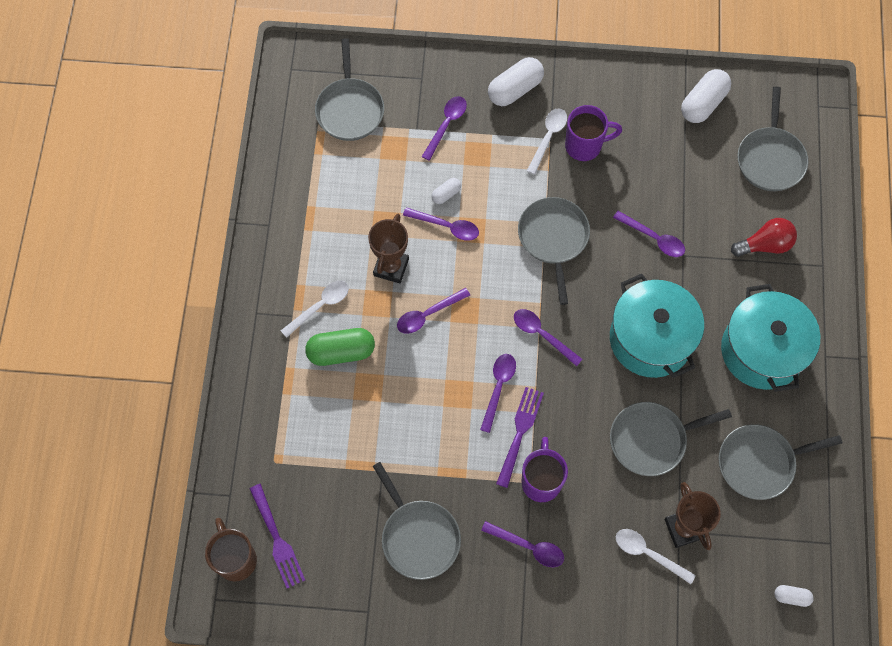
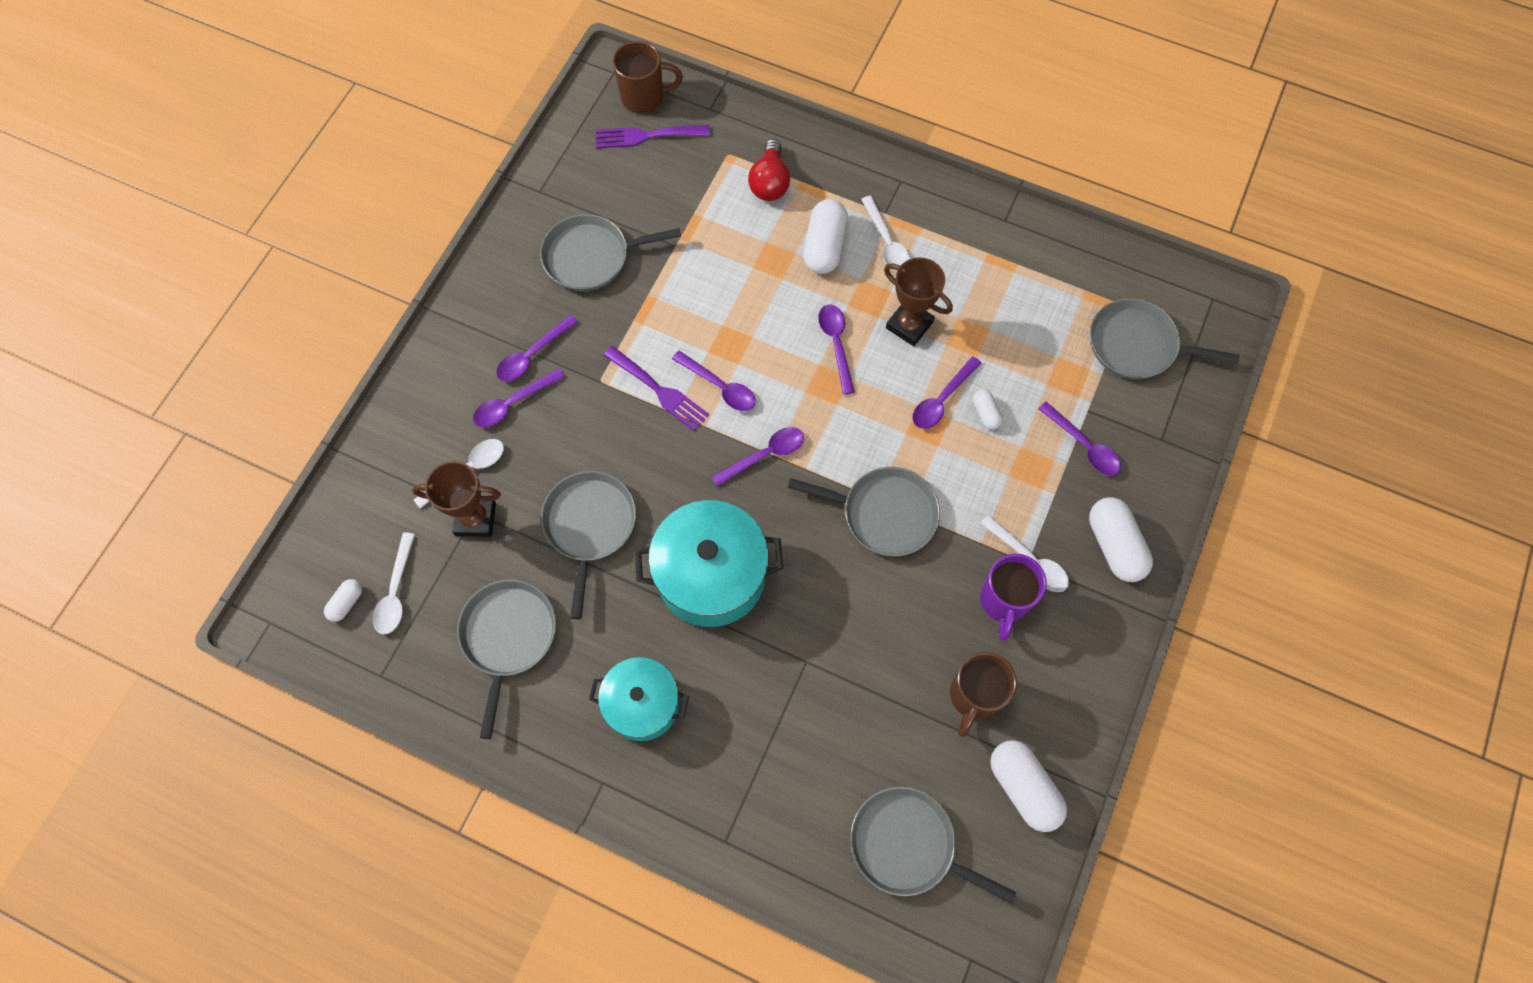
camera: 110 degrees right, 0 degrees up
green capsule [305,328,375,366] -> white capsule [803,199,848,274]
purple mug [521,437,568,502] -> none
purple spoon [613,211,685,257] -> purple spoon moved to [473,368,565,427]
turquoise pot [721,284,820,392] -> turquoise pot [589,657,689,741], size x0.65
red light bulb [731,218,797,257] -> red light bulb moved to [748,139,790,201]
none -> white spoon [373,532,415,634]
none -> brown mug [950,652,1017,737]

